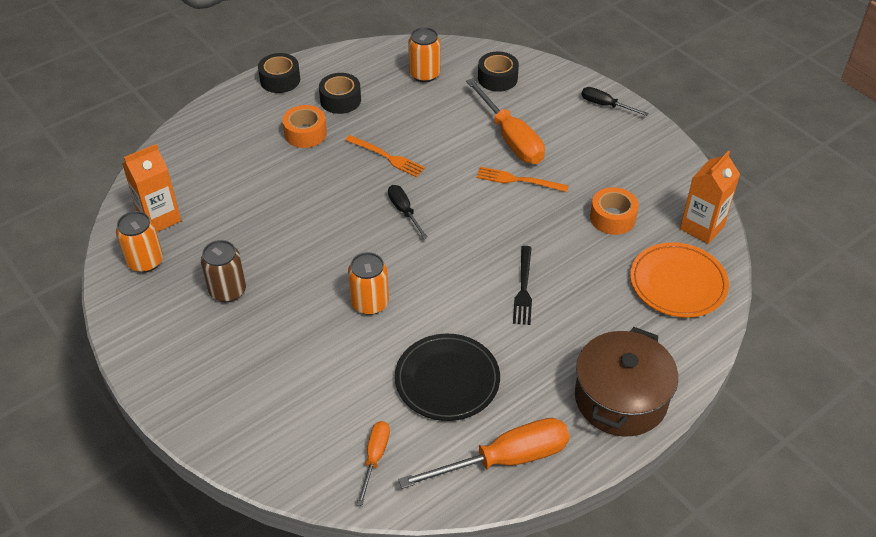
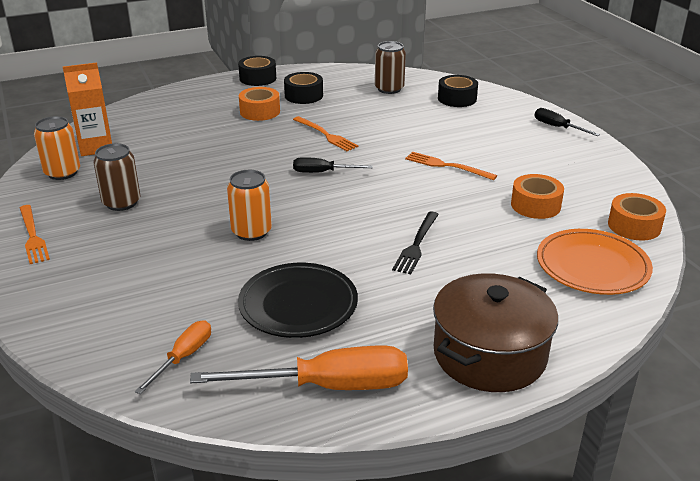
camera: 15 degrees right, 15 degrees down
black screwdriver [388,185,428,239] -> black screwdriver turned 75 degrees counterclockwise [293,157,373,173]
orange can [408,27,440,82] -> brown can [375,41,406,94]
orange screwdriver [466,78,545,164] -> none
orange carton [680,151,740,244] -> orange tape [608,193,666,241]
none -> orange fork [20,205,50,264]

